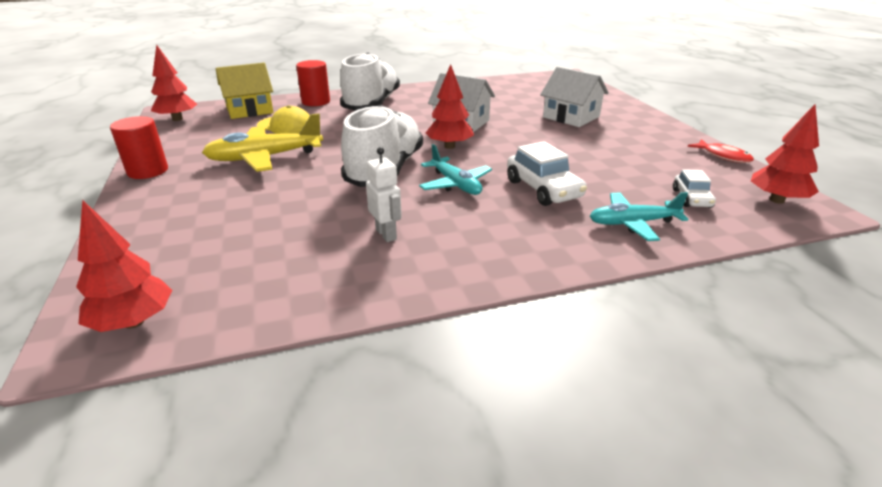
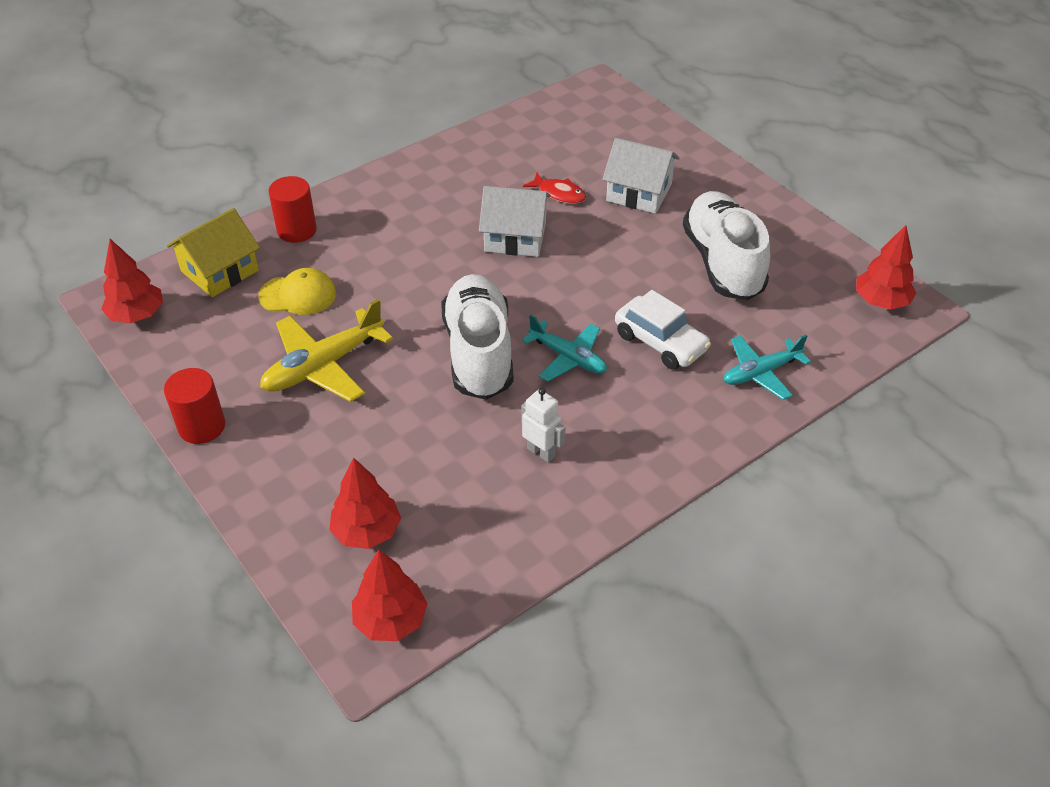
camera: 20 degrees left, 15 degrees up
white shoe [340,53,400,111] -> white shoe moved to [683,191,770,300]
red tree [426,64,474,149] -> red tree moved to [329,458,401,549]
white car [673,169,716,208] -> none
red fish [688,139,754,163] -> red fish moved to [523,173,586,204]

